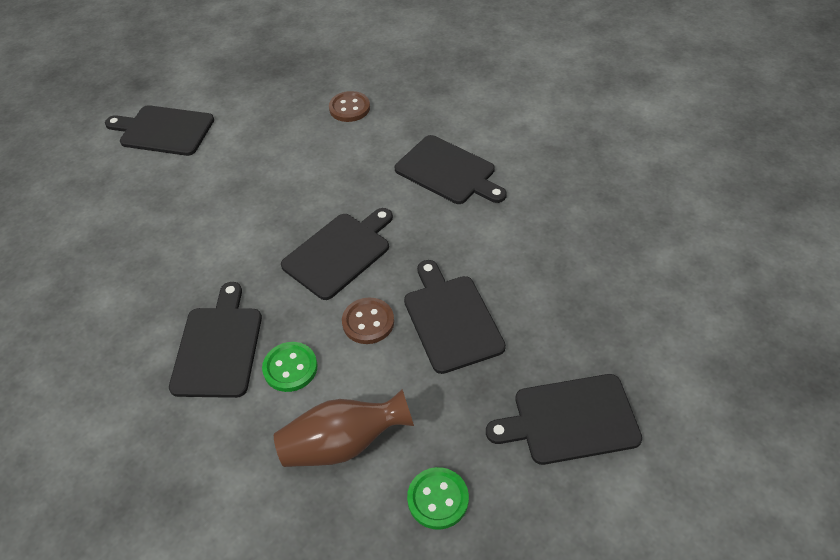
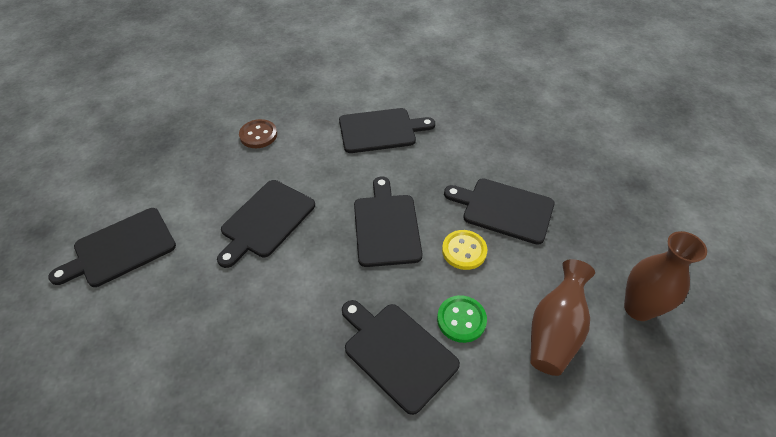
camera: 50 degrees left, 0 degrees up
brown button [342,298,394,344] -> yellow button [442,230,488,270]
green button [407,467,469,530] -> brown vase [624,231,707,321]
black cutting board [486,374,642,465] -> black cutting board moved to [217,180,315,268]

